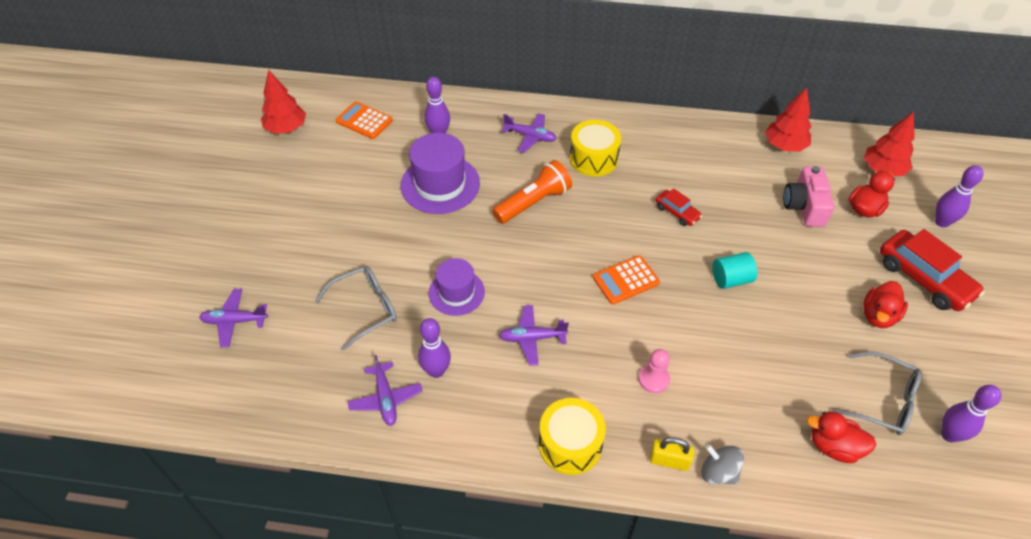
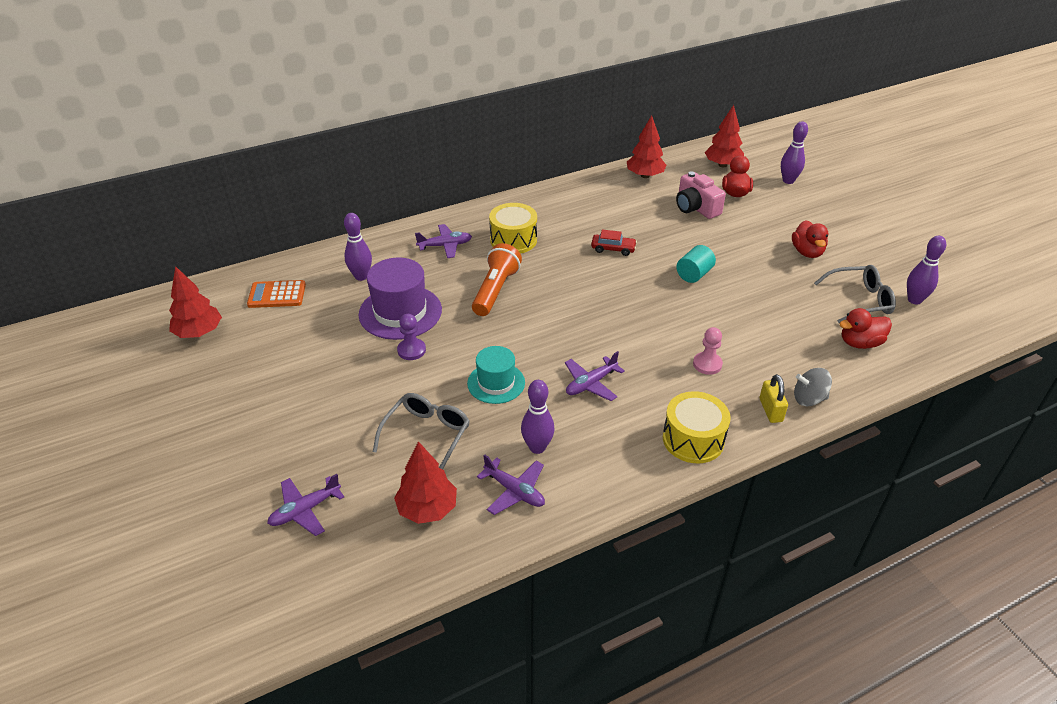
camera: 35 degrees left, 10 degrees down
purple hat [429,258,485,316] -> turquoise hat [467,346,525,404]
orange calculator [593,255,660,304] -> none
yellow padlock [650,437,694,471] -> yellow padlock turned 75 degrees counterclockwise [760,374,788,423]
red car [880,229,985,311] -> none
none -> red tree [394,441,457,524]
none -> purple pawn [397,314,426,360]

